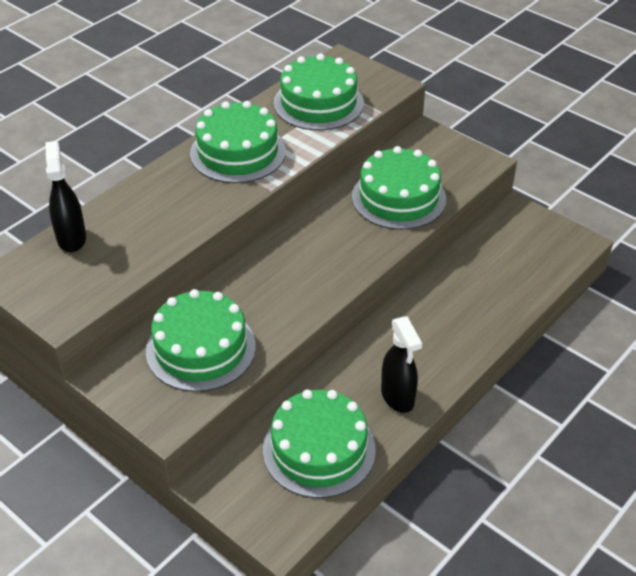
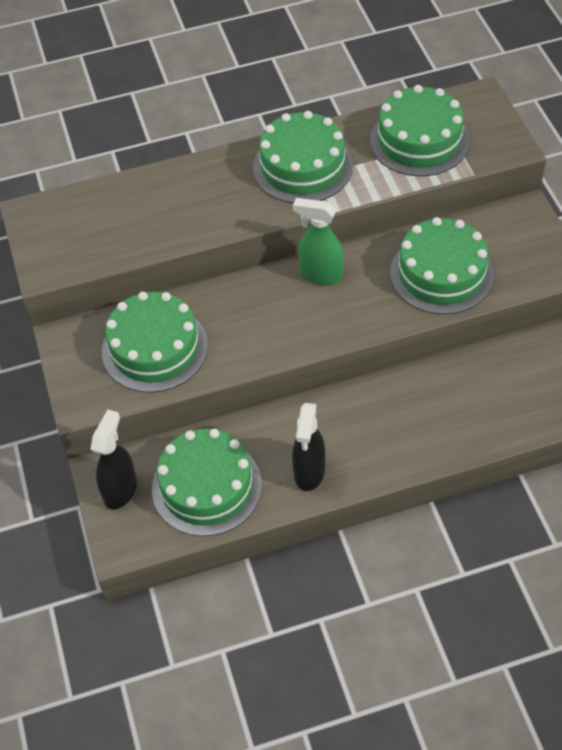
camera: 35 degrees right, 10 degrees up
black spray bottle [45,141,86,252] -> black spray bottle moved to [90,409,137,510]
none -> green spray bottle [293,198,344,285]

